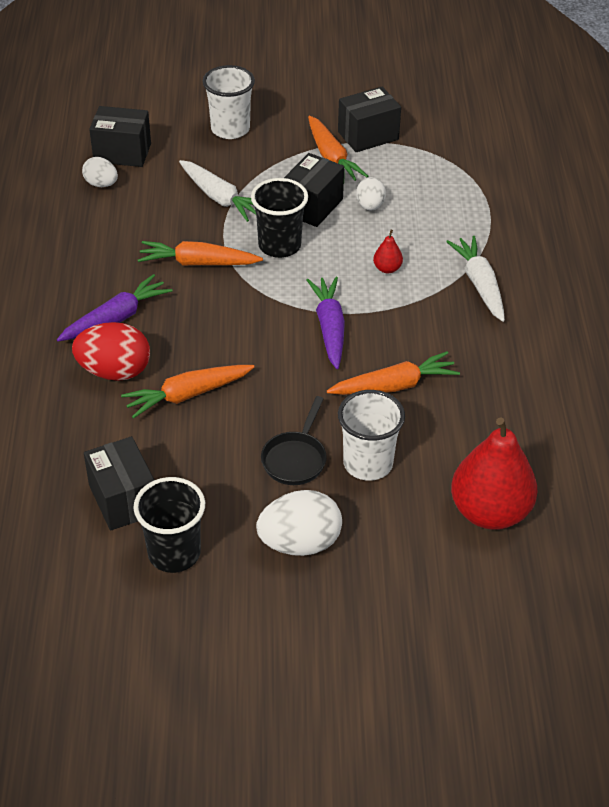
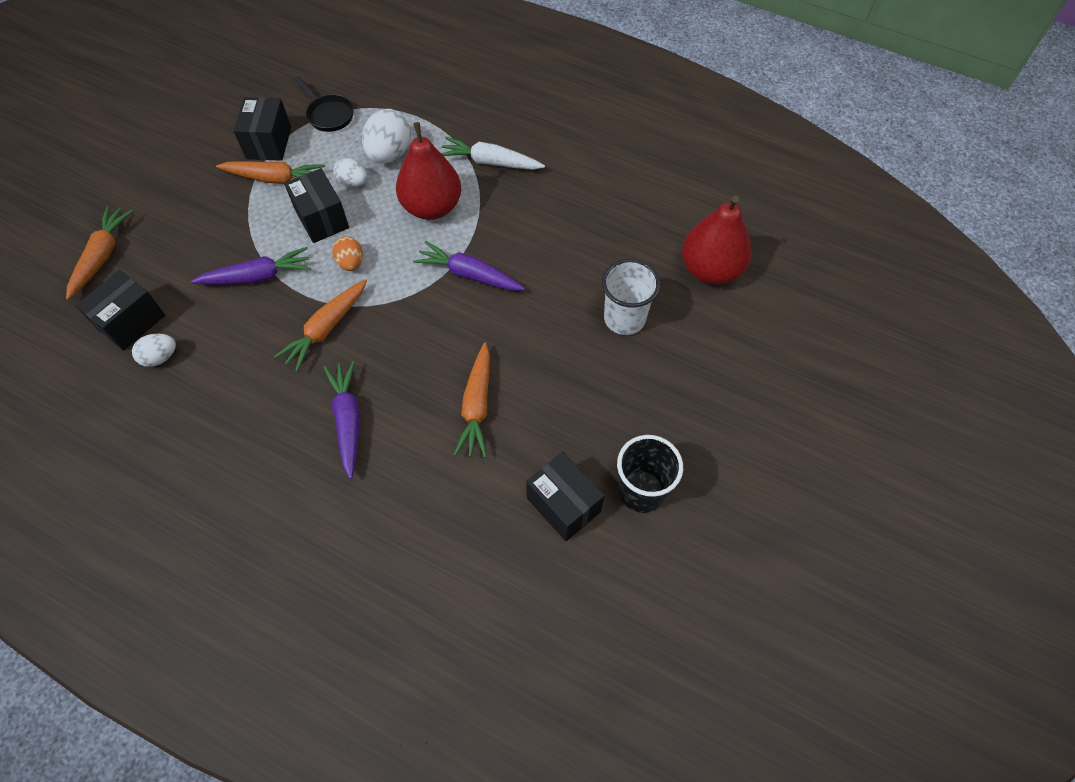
camera: 60 degrees left, 15 degrees up
red egg [72,322,150,381] -> none
black box [84,436,154,531] -> black box turned 45 degrees clockwise [526,452,604,541]
white carrot [179,160,256,222] -> purple carrot [191,247,311,285]
white cup [203,65,255,139] -> none
black cup [251,178,308,258] -> orange egg [333,236,363,271]
white egg [256,490,342,556] -> white egg moved to [362,109,411,164]
black pan [261,396,327,485] -> black pan moved to [294,76,354,132]
orange carrot [327,351,460,395] -> orange carrot moved to [66,206,133,300]
red pear [373,230,403,273] -> red pear [396,122,461,220], size x2.42

